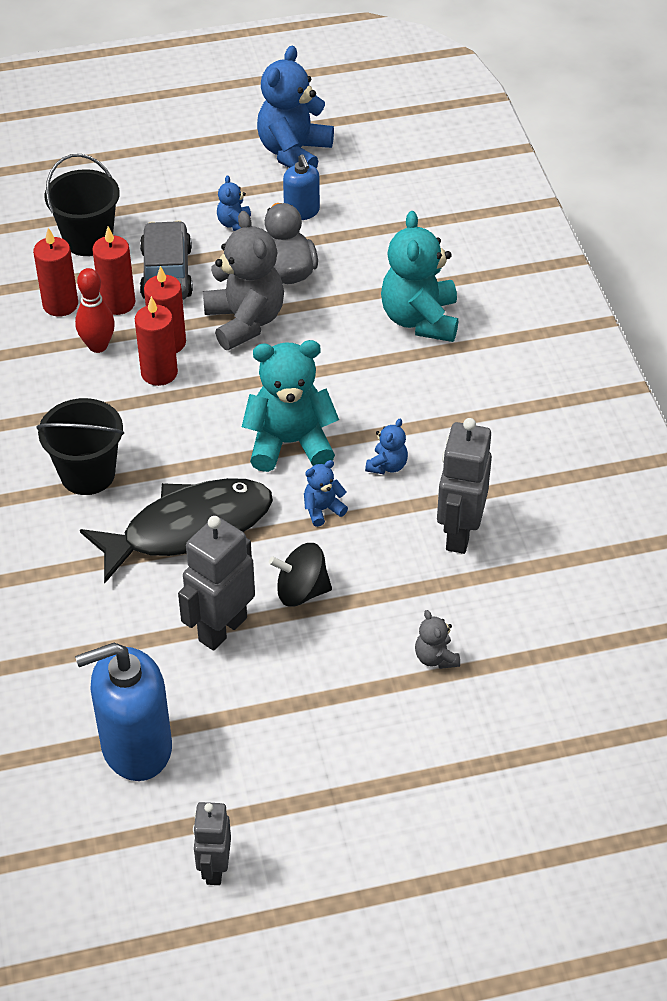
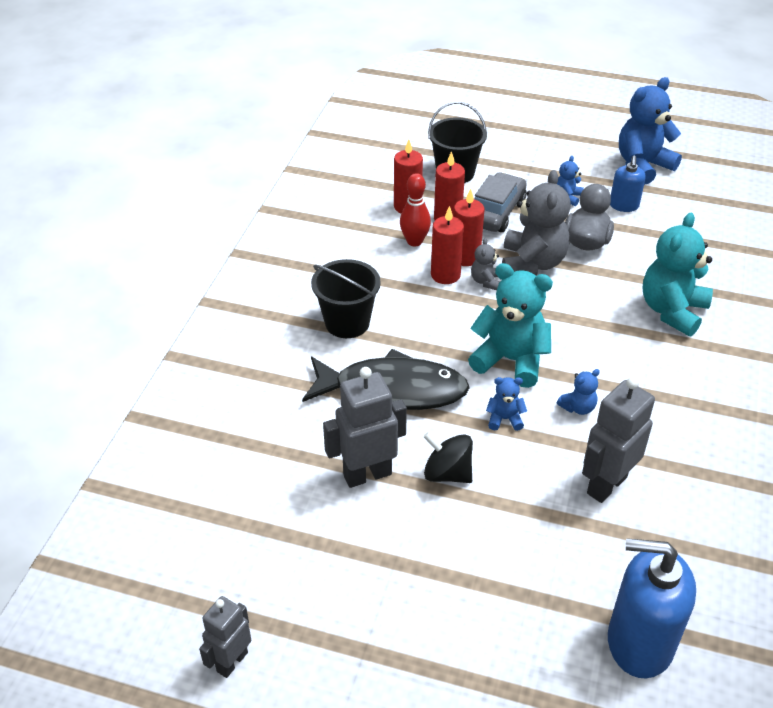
camera: 30 degrees right, 5 degrees down
blue soap dispenser [75,643,172,781] -> blue soap dispenser moved to [608,538,696,678]
grey teddy bear [415,610,460,669] -> grey teddy bear moved to [471,238,500,290]

